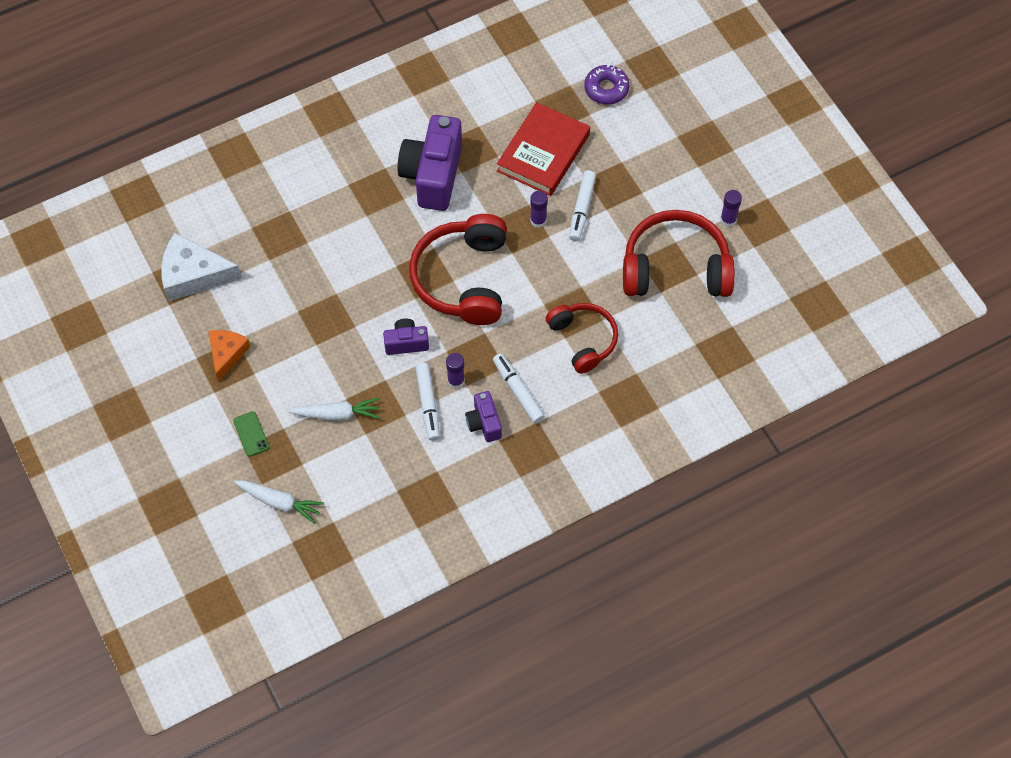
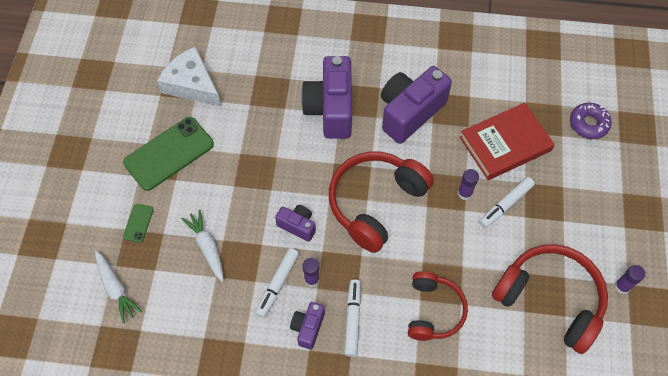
camera: 35 degrees right, 0 degrees up
orange cheese [208,330,250,381] -> green phone [123,117,214,191]
white carrot [288,397,380,421] -> white carrot turned 150 degrees counterclockwise [181,209,224,282]
none -> purple camera [301,56,352,139]

